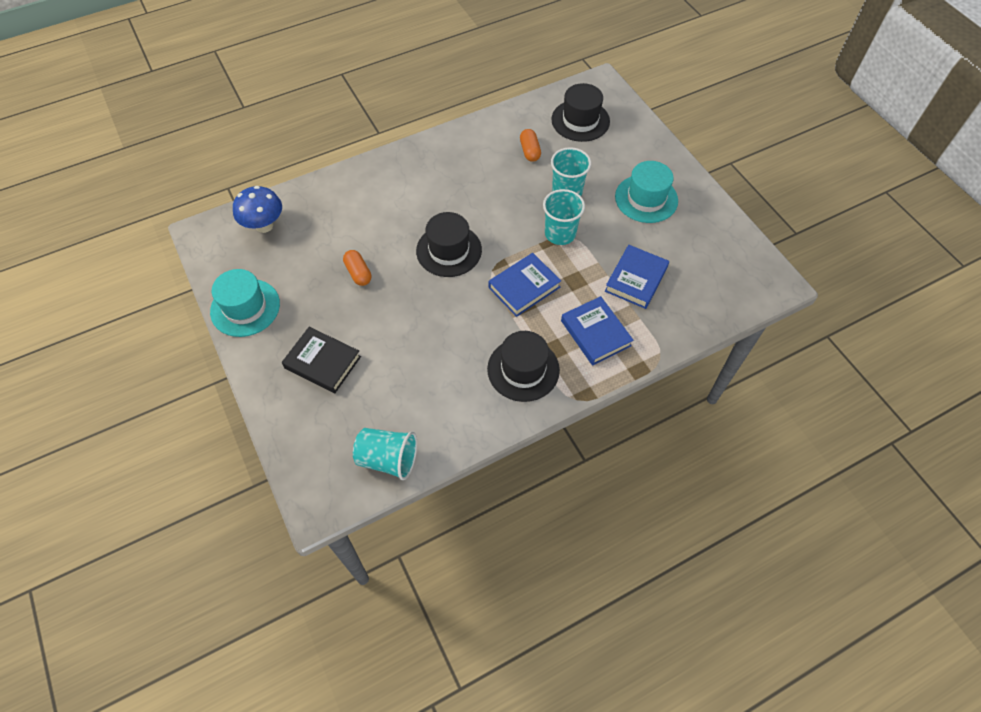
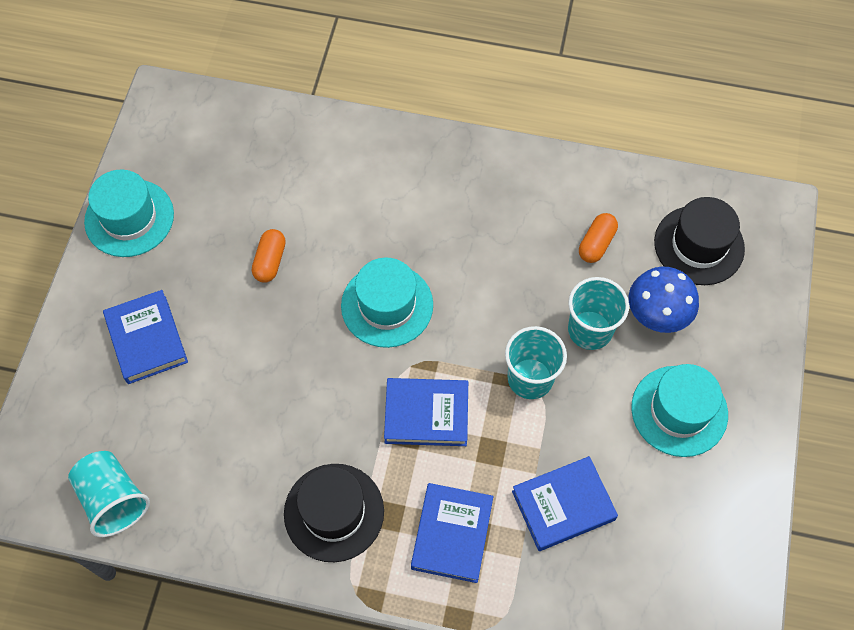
camera: 40 degrees right, 5 degrees up
blue mushroom [233,186,282,233] -> blue mushroom moved to [629,266,699,333]
black book [282,327,361,393] -> blue book [103,290,188,384]
black hat [416,212,482,277] -> turquoise hat [341,257,433,348]

